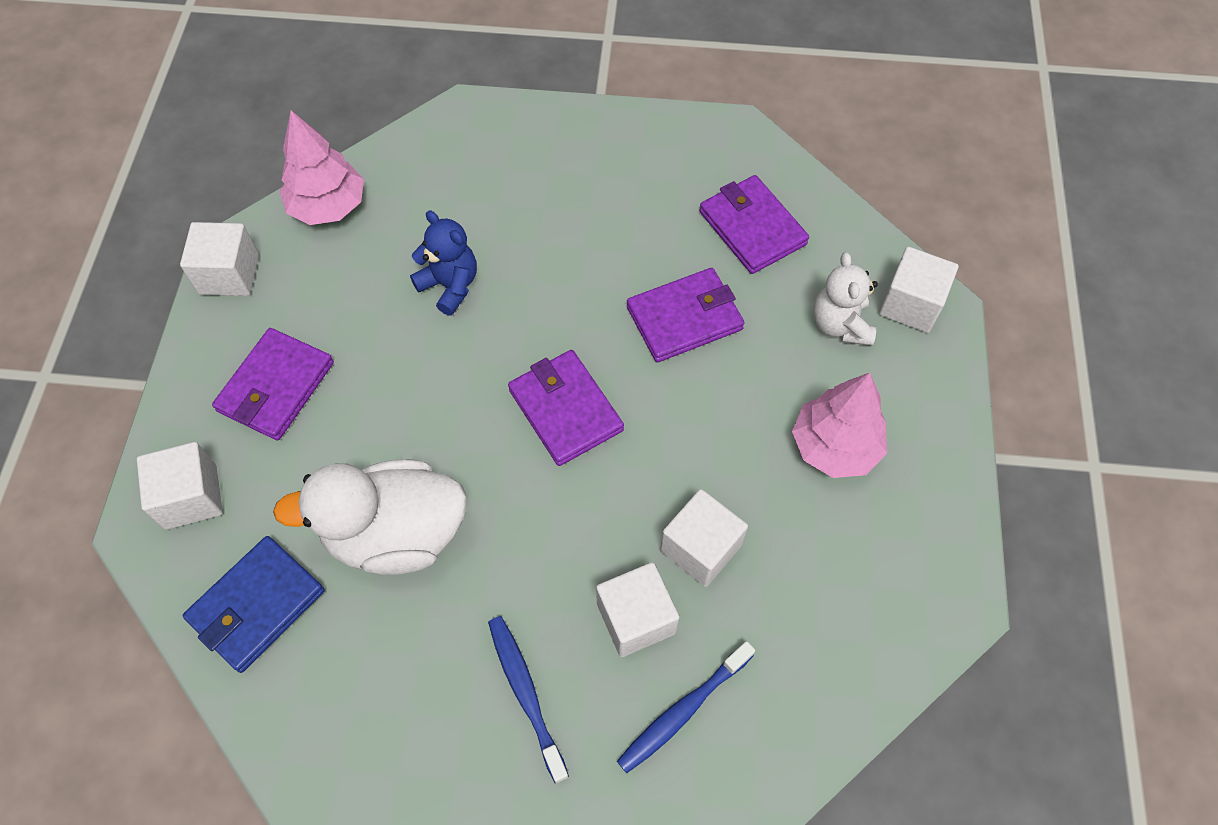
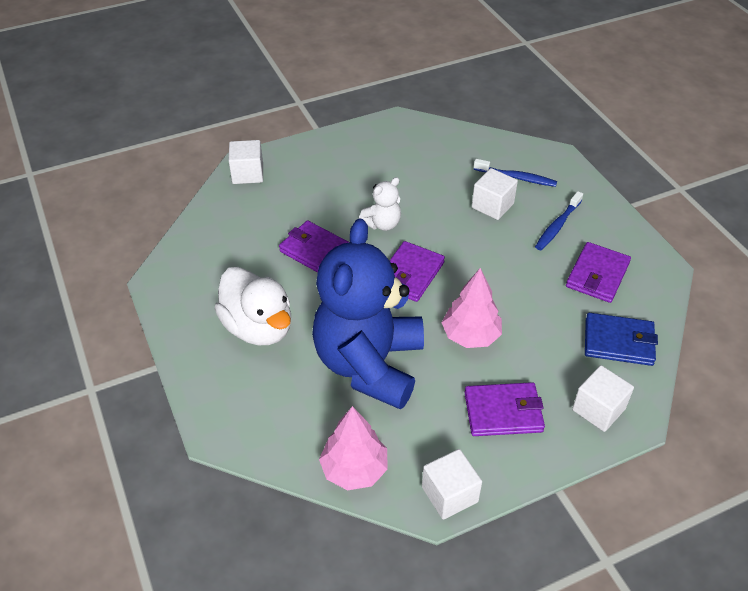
camera: 120 degrees left, 15 degrees down
white duck [273,459,467,575] -> white duck moved to [214,267,291,345]
blue teddy bear [410,210,477,315] -> blue teddy bear [312,218,424,410], size x2.43
white cube [660,489,748,587] -> none
purple wallet [699,175,809,274] -> purple wallet moved to [566,242,631,303]
pink tree [792,373,887,478] -> pink tree moved to [441,268,502,348]
white teddy bear [813,252,878,346] -> white teddy bear moved to [359,177,401,231]

